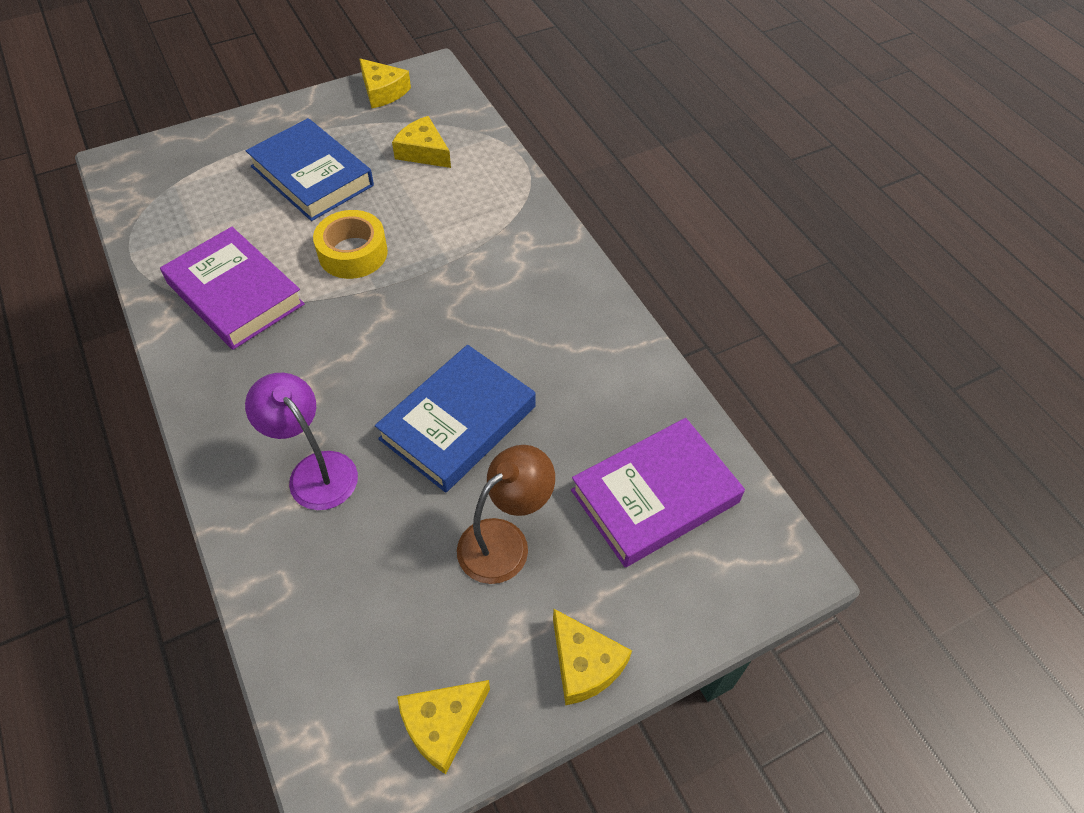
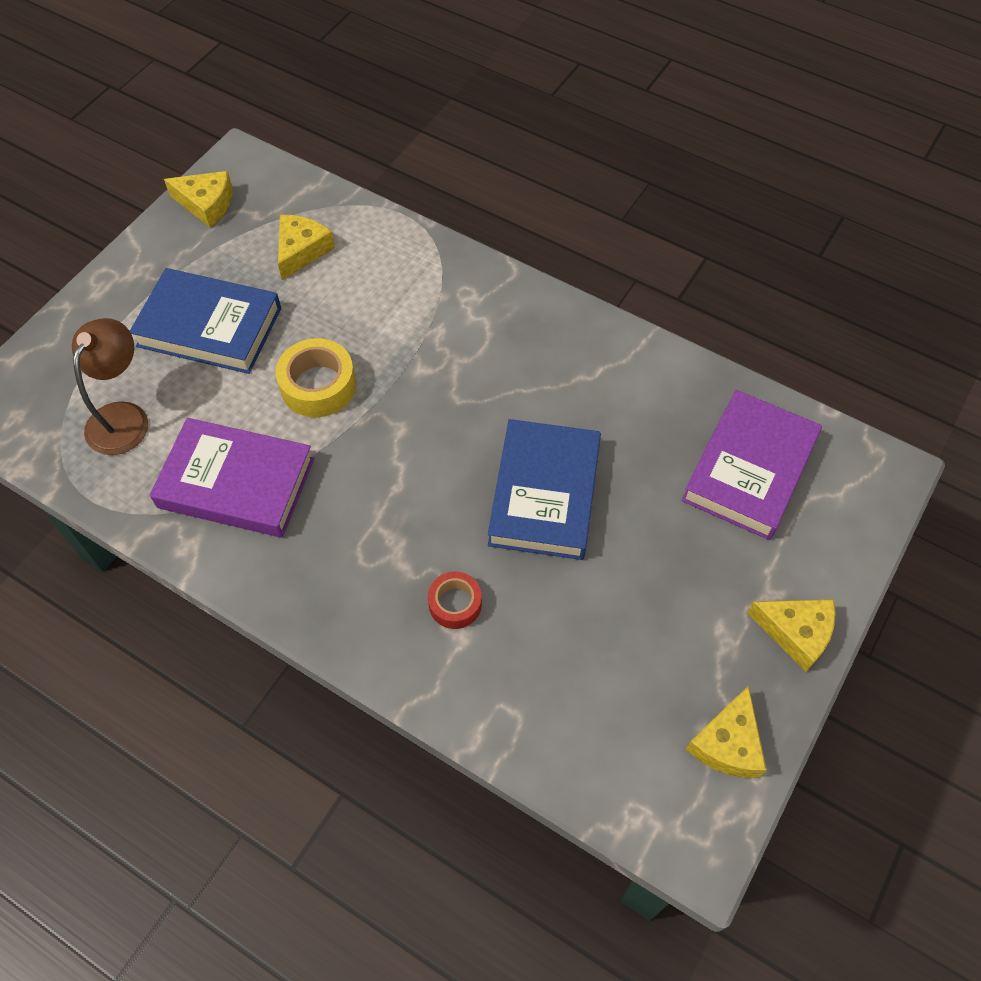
camera: 30 degrees left, 5 degrees up
purple lamp [245,373,358,510] -> red tape [428,572,482,629]
yellow cheese [392,116,451,168] -> yellow cheese turned 105 degrees clockwise [278,215,335,280]
brown lamp [457,445,555,584] -> brown lamp moved to [72,318,148,455]

